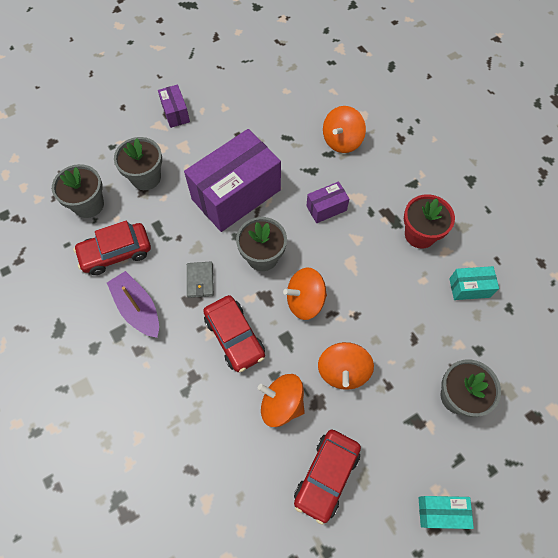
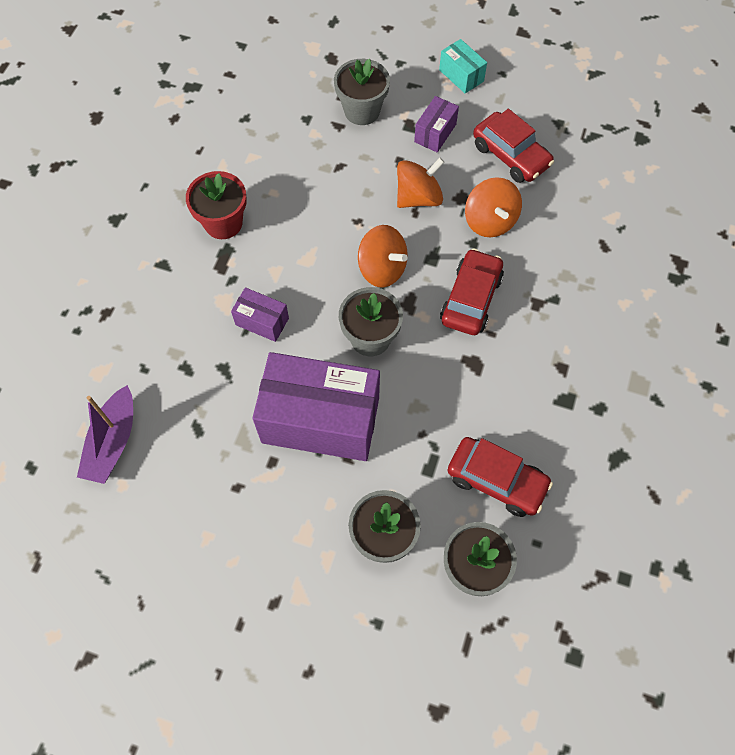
camera: 130 degrees left, 0 degrees up
purple boat [107,271,159,338] -> purple boat moved to [77,385,133,484]
purple box [158,85,190,128] -> purple box moved to [414,96,459,153]
grey wallet [187,262,214,298] -> none
red car [294,429,361,525] -> red car turned 60 degrees clockwise [473,109,554,183]
orange spinning top [323,106,366,153] -> none
turquoise box [449,266,499,300] -> none

